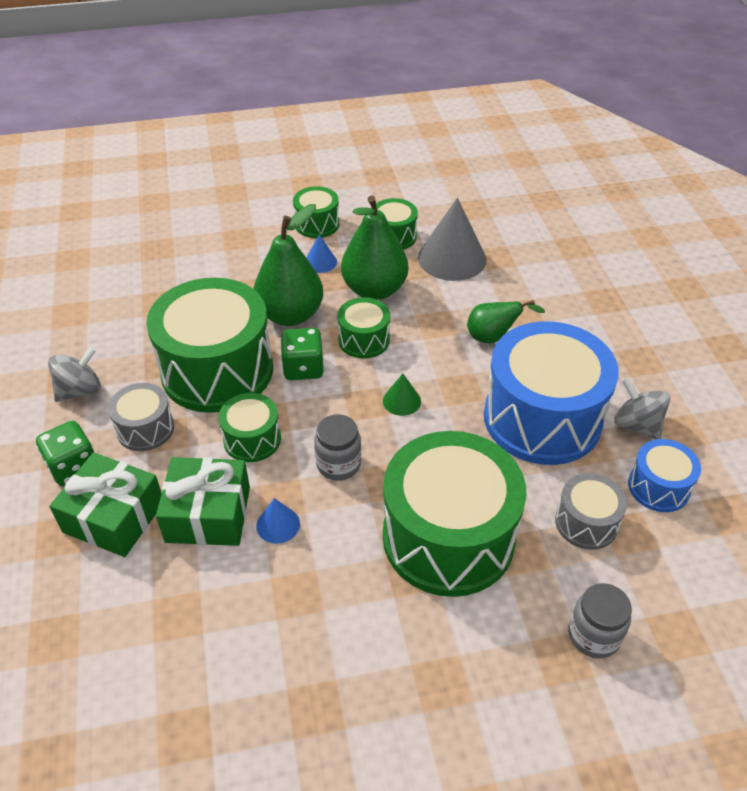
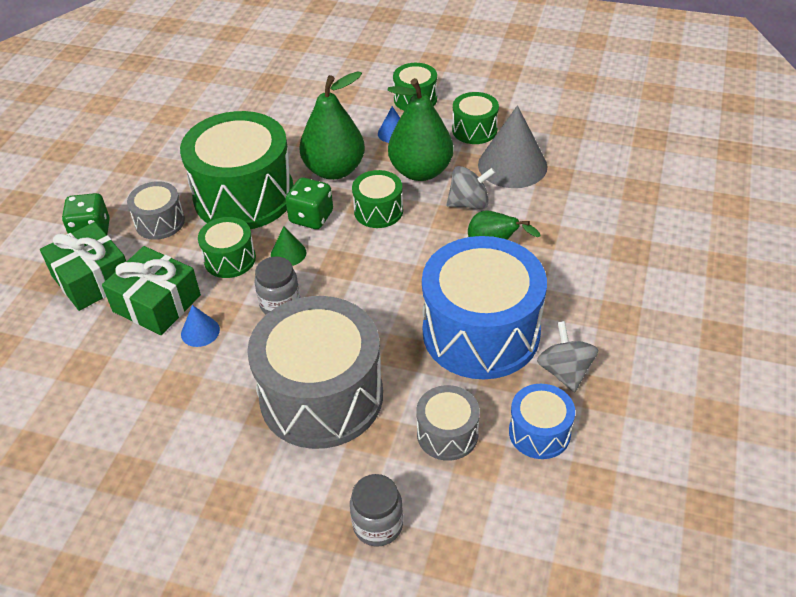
camera: 30 degrees right, 0 degrees up
grey spinning top [48,347,101,402] -> grey spinning top moved to [446,166,495,209]
green cone [383,374,421,416] -> green cone moved to [271,227,306,266]
green drum [383,431,526,597] -> grey drum [247,296,383,449]

